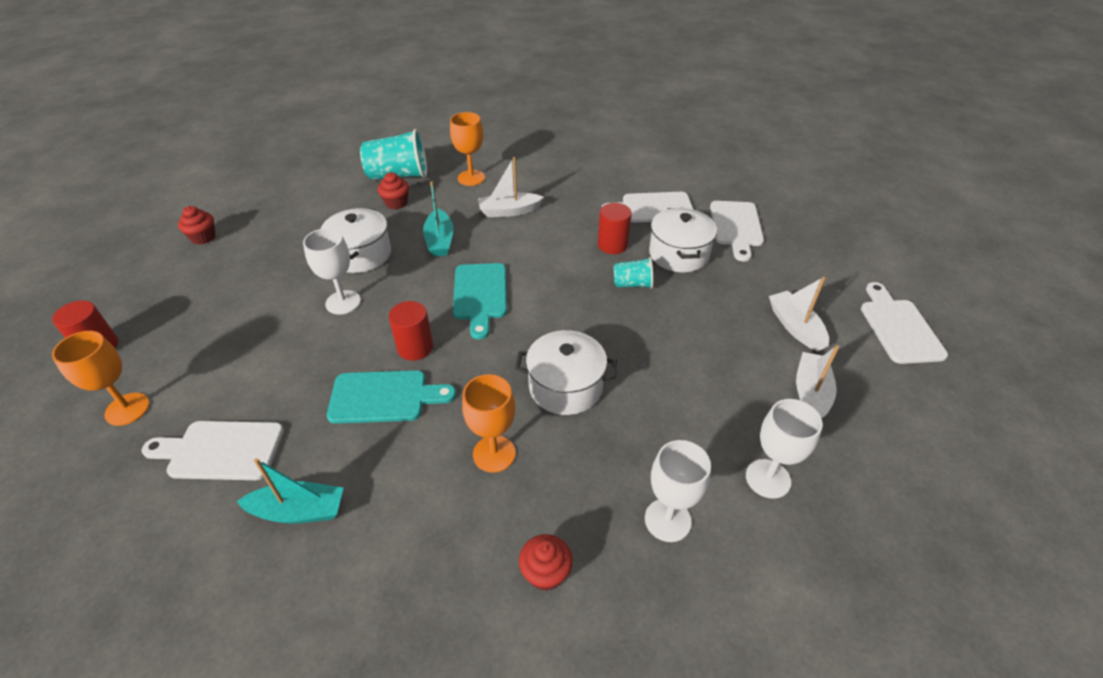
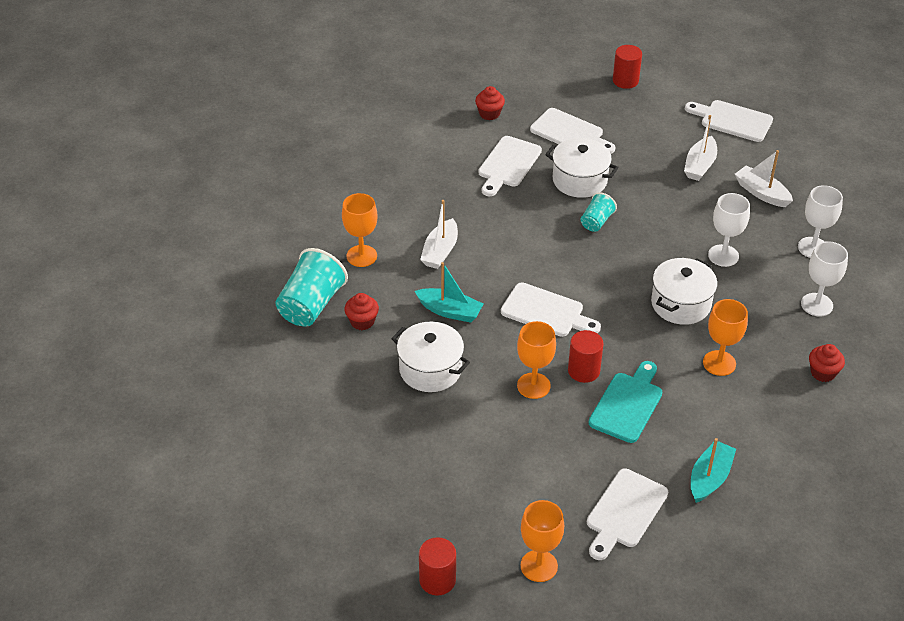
camera: 60 degrees left, 0 degrees up
red cupcake [178,206,215,245] -> red cupcake moved to [475,86,505,120]
white goblet [303,228,361,315] -> white goblet moved to [708,193,750,267]
turquoise cutting board [453,263,507,340] -> white cutting board [501,282,601,337]
red cylinder [598,203,632,254] -> red cylinder moved to [613,45,642,89]
white boat [769,277,829,351] -> white boat turned 75 degrees counterclockwise [684,115,717,181]
none -> orange goblet [517,321,556,399]

